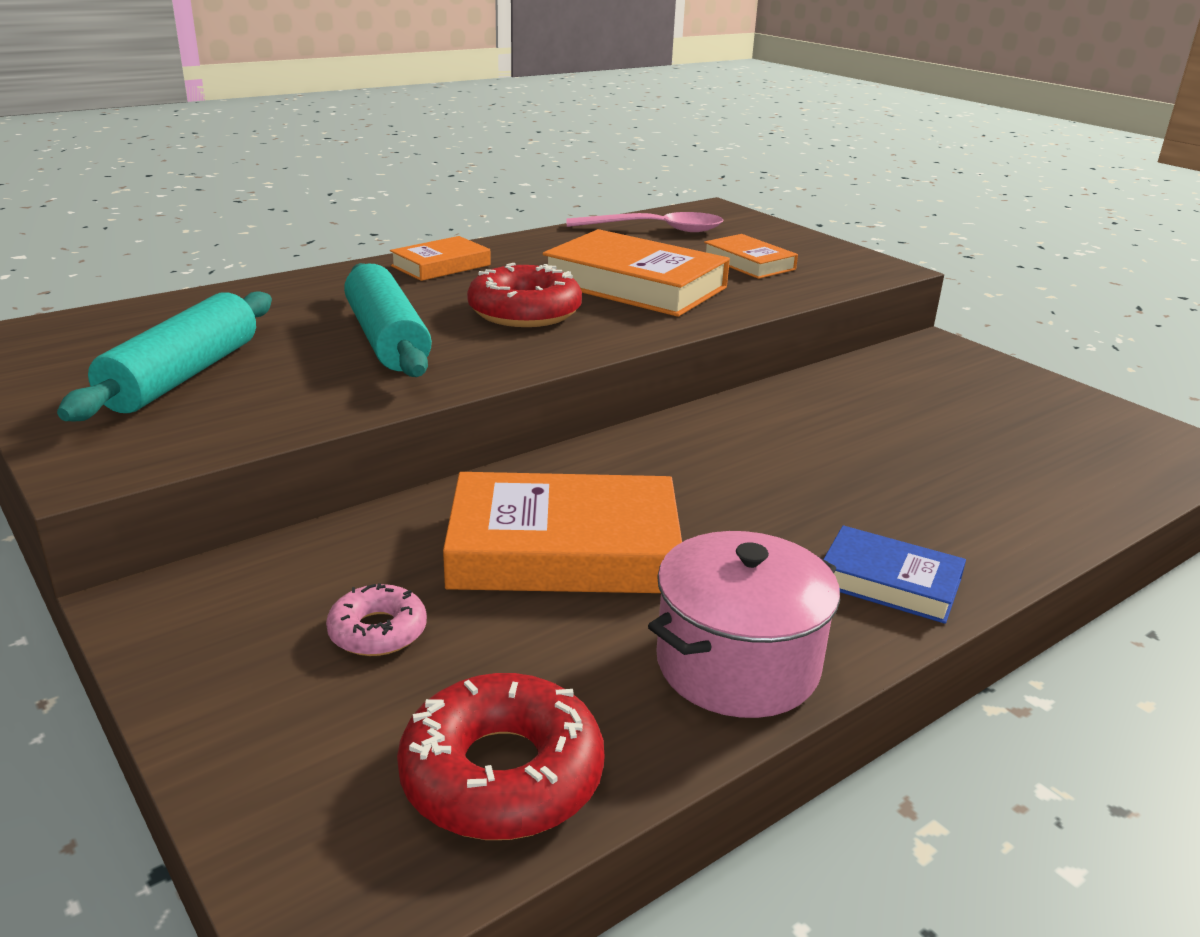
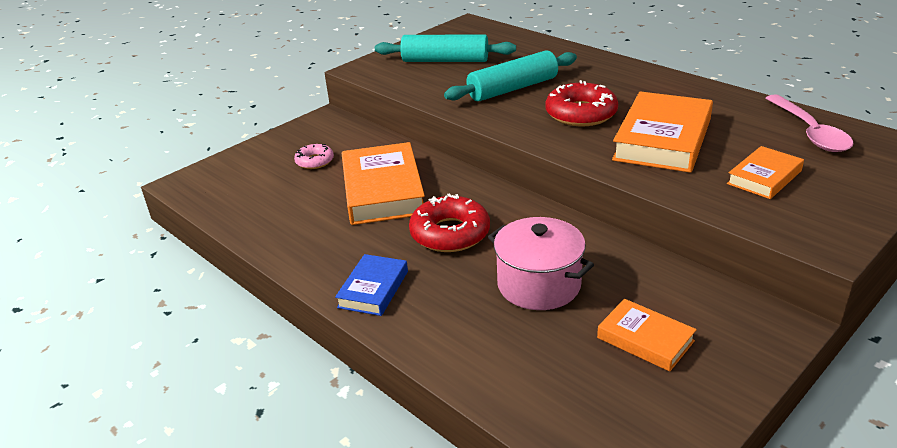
camera: 85 degrees right, 5 degrees up
orange book [390,236,491,281] -> orange book moved to [597,299,697,372]
red donut [397,673,605,840] -> red donut moved to [409,193,490,252]
pink pot [648,531,840,718] -> pink pot moved to [488,217,594,310]

